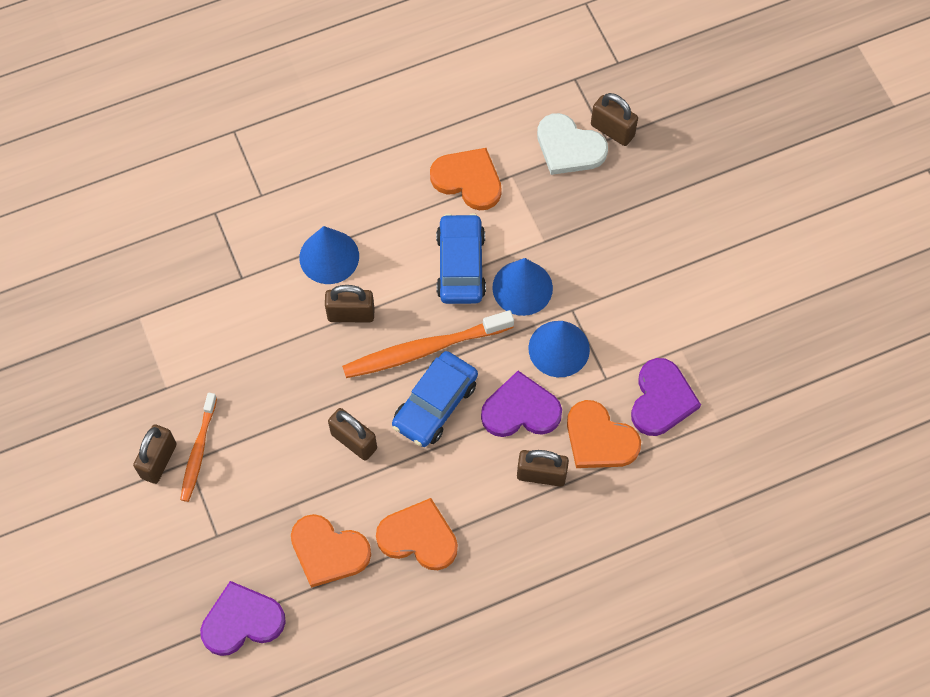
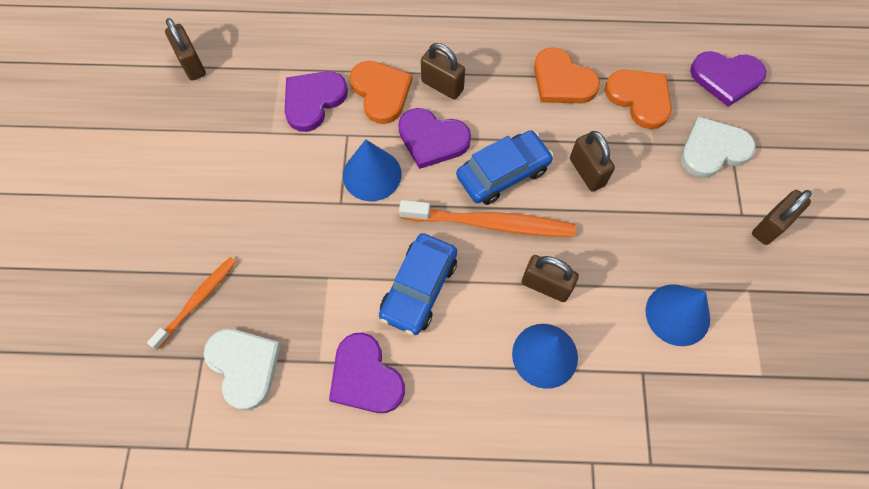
camera: 155 degrees left, 0 degrees up
orange toothbrush [180,393,217,502] -> orange toothbrush moved to [147,257,236,350]
orange heart [430,148,502,210] -> purple heart [329,333,405,413]
blue cone [492,258,553,316] -> blue cone moved to [645,284,710,346]
brown padlock [591,93,638,146] -> brown padlock moved to [165,18,206,81]
none -> white heart [680,116,755,178]

